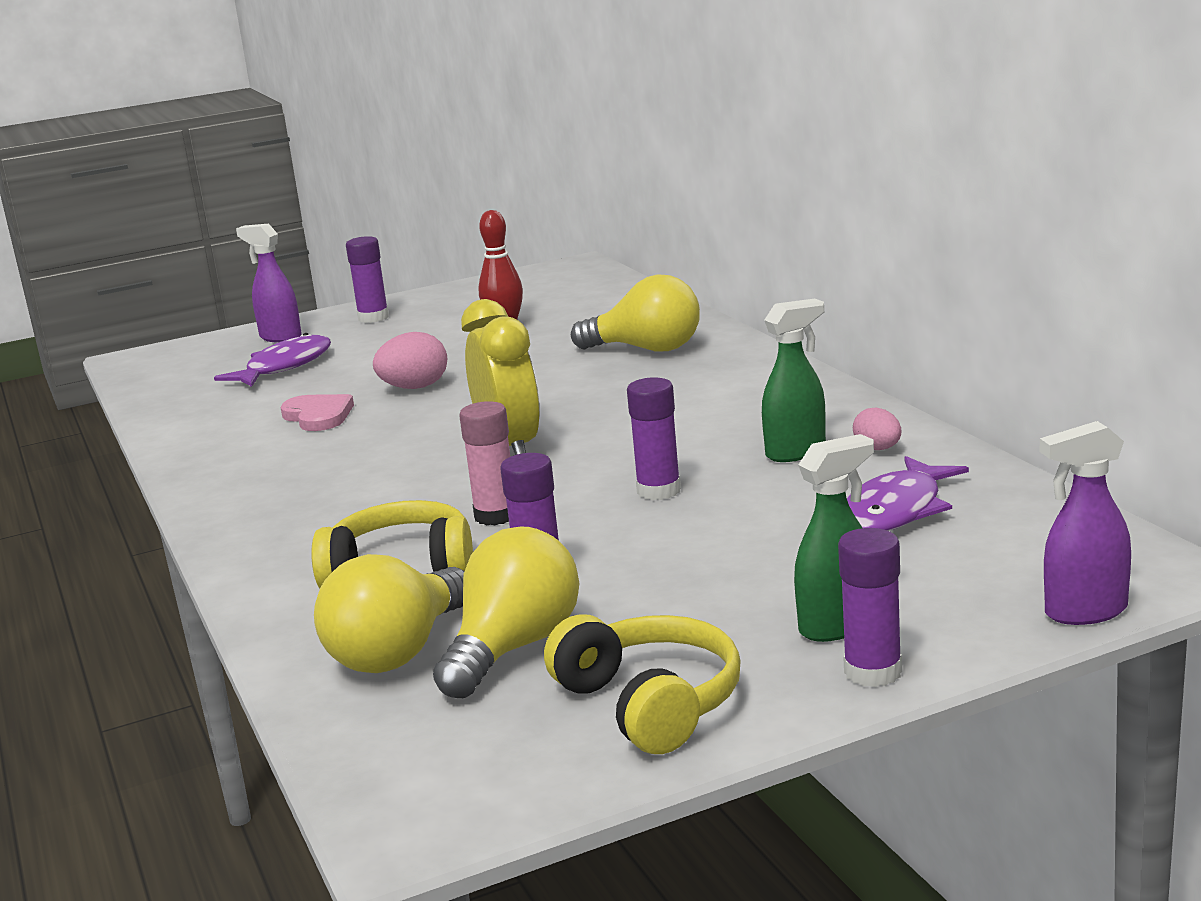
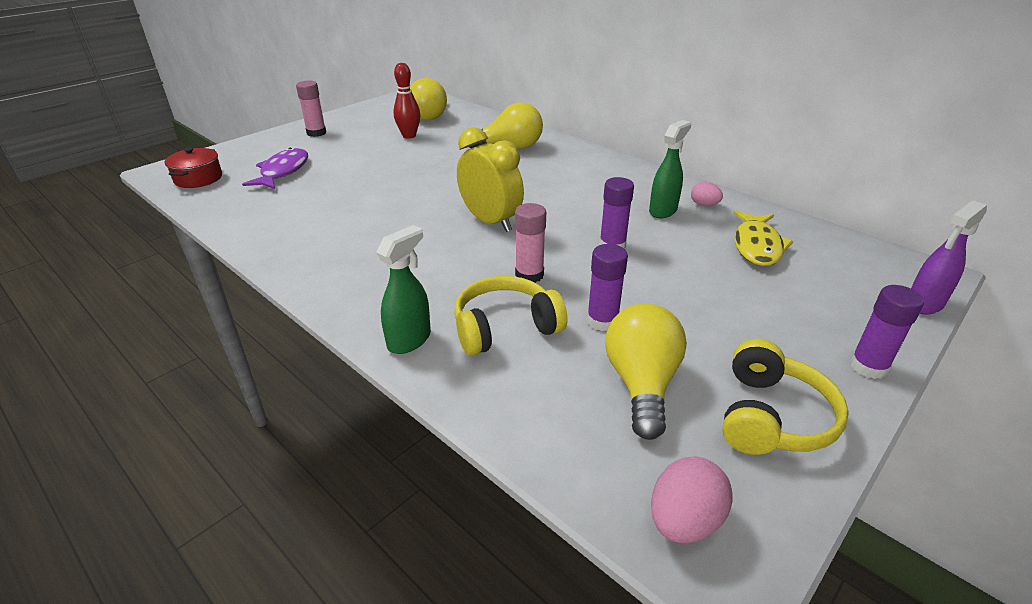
camera: 25 degrees left, 15 degrees up
purple spray bottle [236,224,302,343] -> none
pink heart [281,394,354,431] -> none
yellow light bulb [314,554,464,673] -> yellow light bulb moved to [410,78,447,120]
purple glue stick [346,236,389,323] -> pink glue stick [296,80,326,137]
pink egg [373,332,447,389] -> pink egg moved to [651,456,733,543]
yellow headphones [544,614,741,754] -> yellow headphones turned 75 degrees clockwise [722,339,849,455]
green spray bottle [794,434,874,642] -> green spray bottle moved to [376,225,431,354]
purple fish [846,456,969,531] -> yellow fish [733,210,793,266]
none -> red pot [165,147,222,188]

